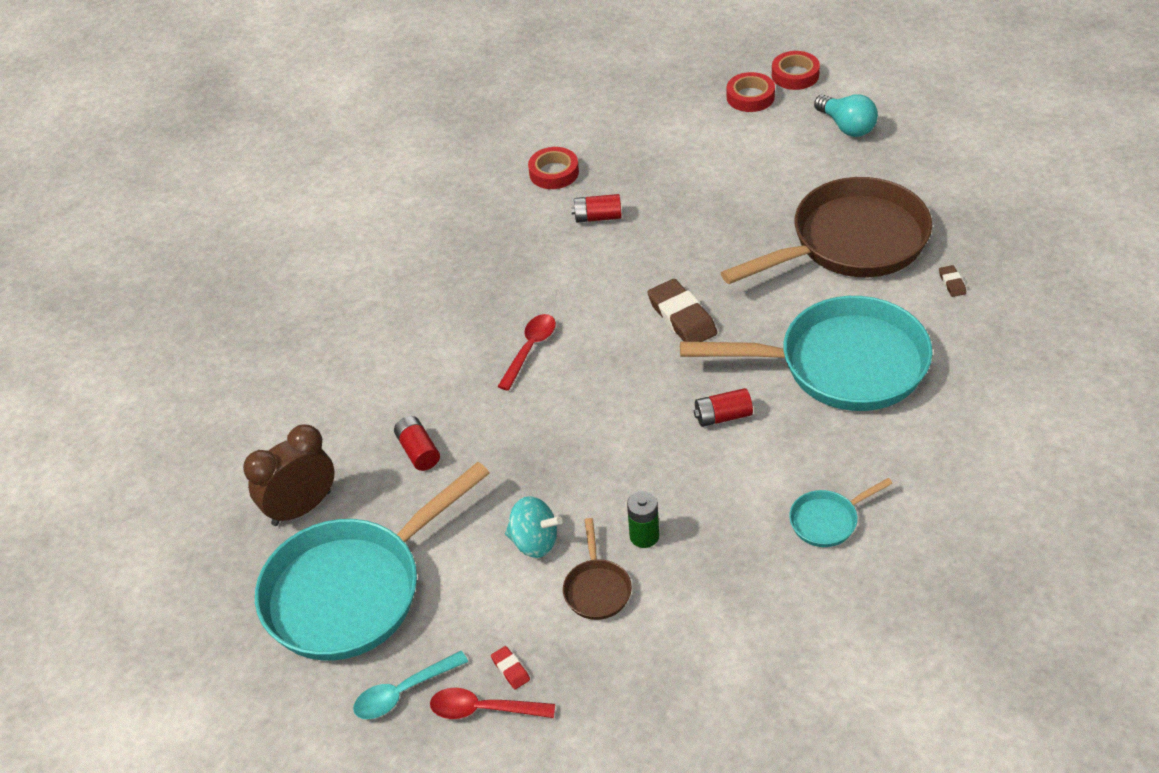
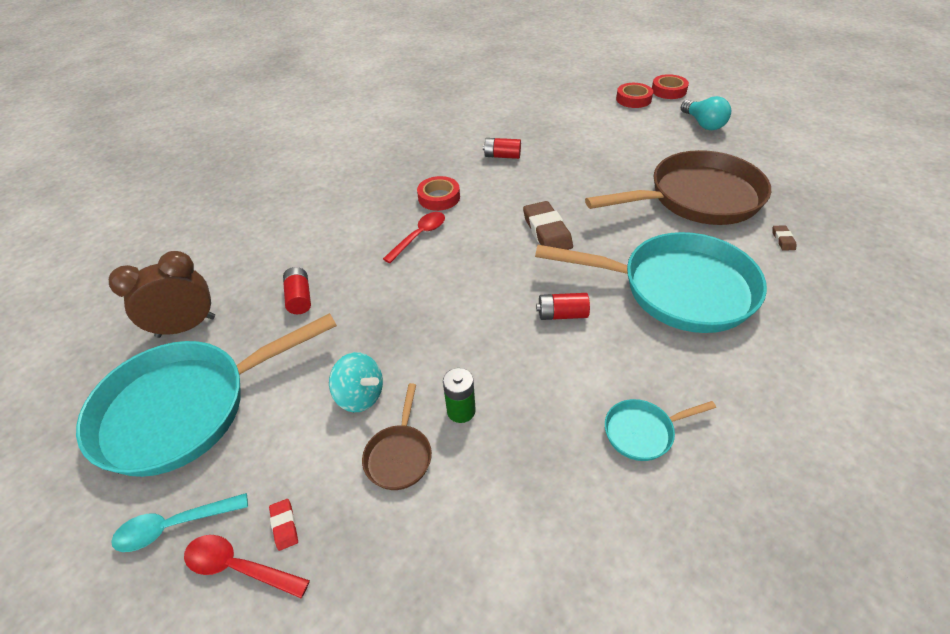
camera: 10 degrees right, 0 degrees up
red tape [528,147,579,189] -> red tape moved to [417,176,460,211]

